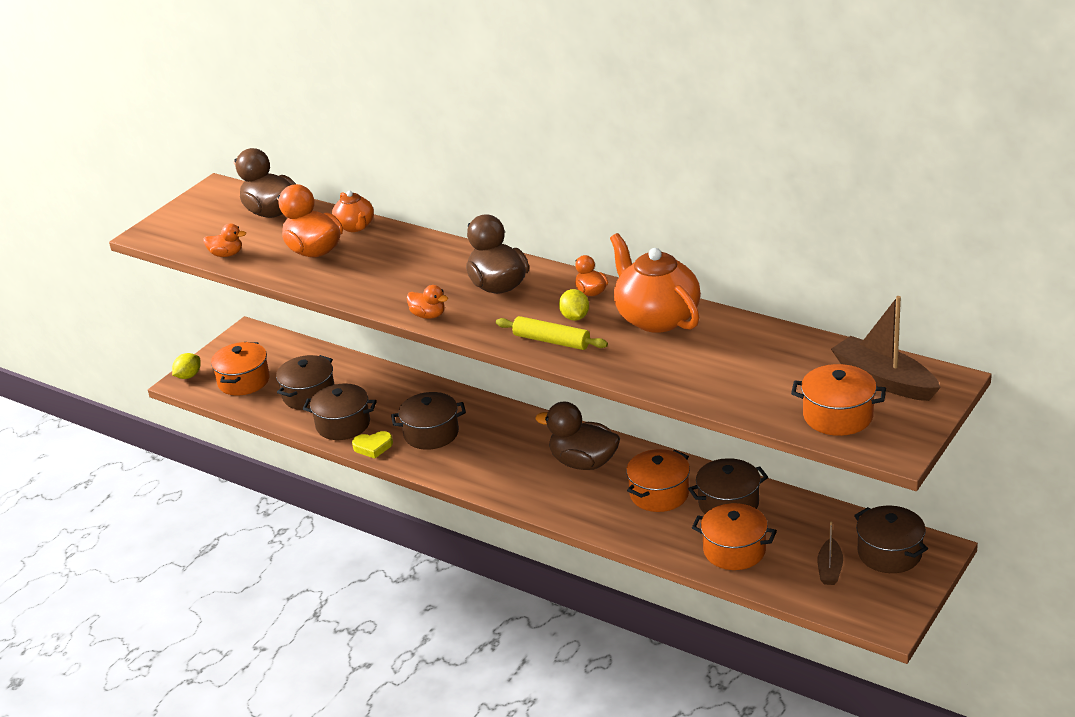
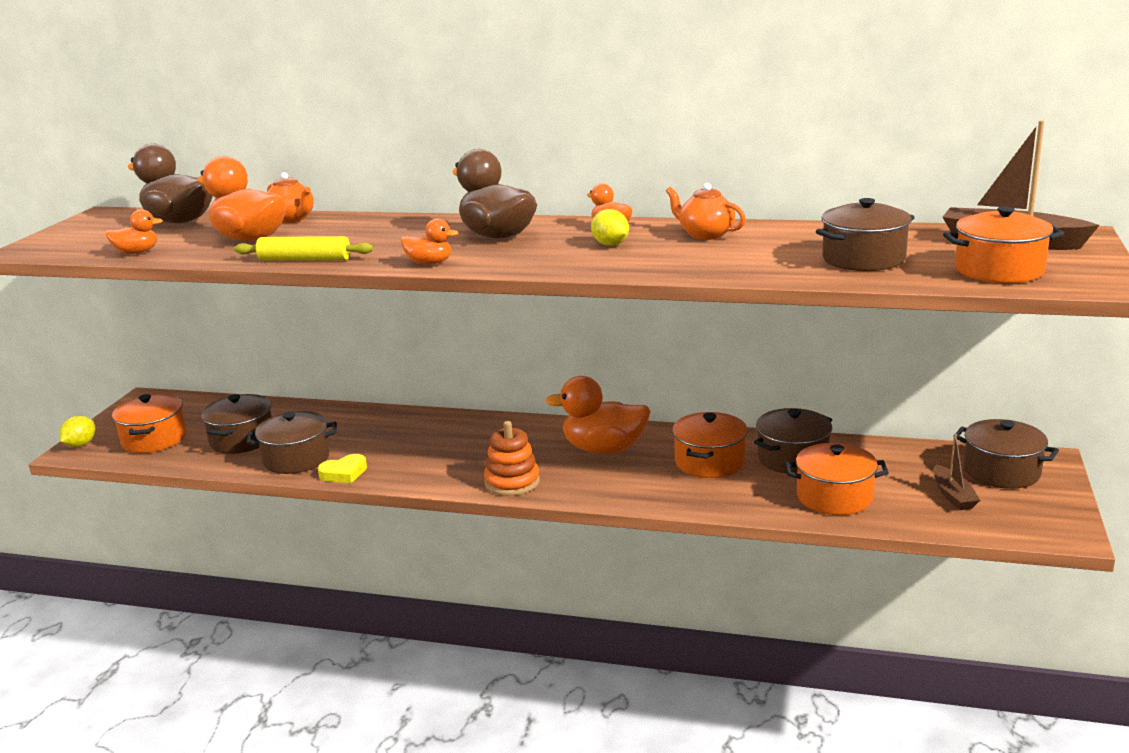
camera: 20 degrees left, 10 degrees down
brown pot [391,392,466,450] -> brown pot moved to [816,198,915,271]
yellow rolling pin [496,316,608,350] -> yellow rolling pin moved to [234,236,373,261]
brown duck [535,401,620,470] -> orange duck [545,376,651,454]
orange teapot [610,233,701,333] -> orange teapot [666,183,746,240], size x0.55
none -> orange stacking toy [484,421,540,496]

